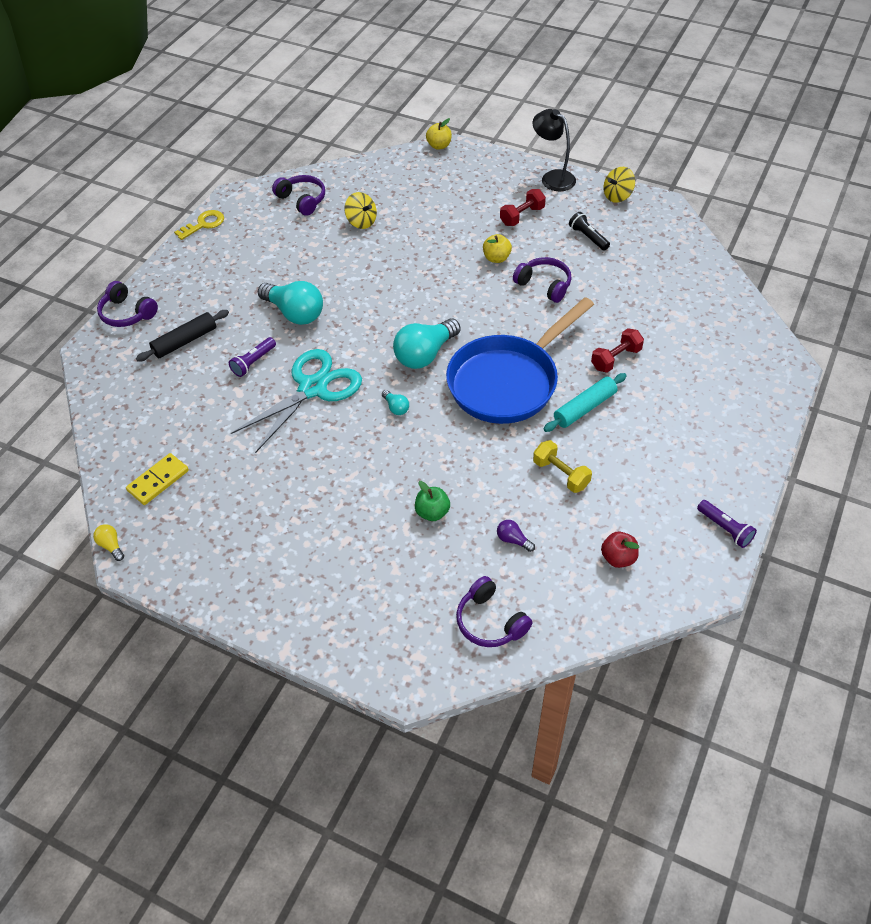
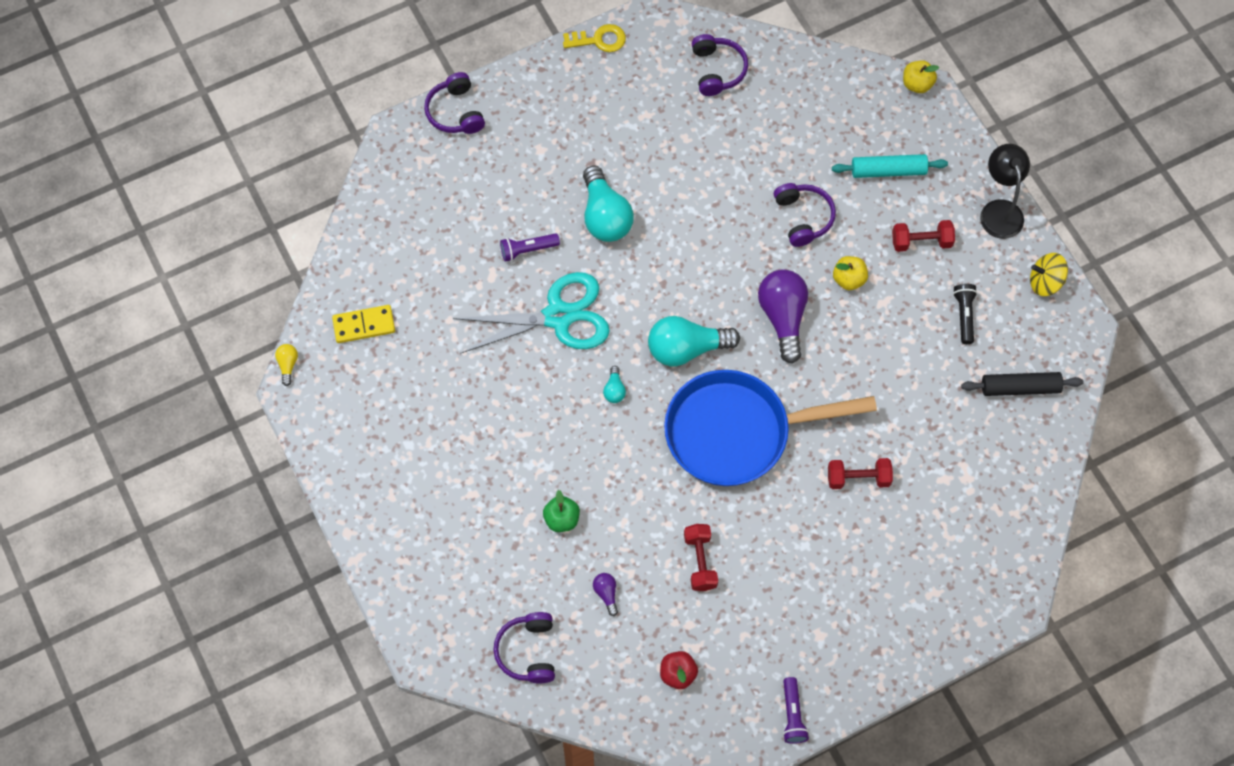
camera: 35 degrees right, 15 degrees up
black rolling pin [136,310,229,362] -> black rolling pin moved to [961,372,1083,396]
yellow spinning top [344,192,377,229] -> none
purple headphones [513,257,572,303] -> purple headphones moved to [774,183,836,247]
yellow dumbbell [533,440,592,493] -> red dumbbell [684,524,718,591]
turquoise rolling pin [544,373,626,432] -> turquoise rolling pin moved to [832,154,948,178]
none -> purple light bulb [758,269,808,364]

